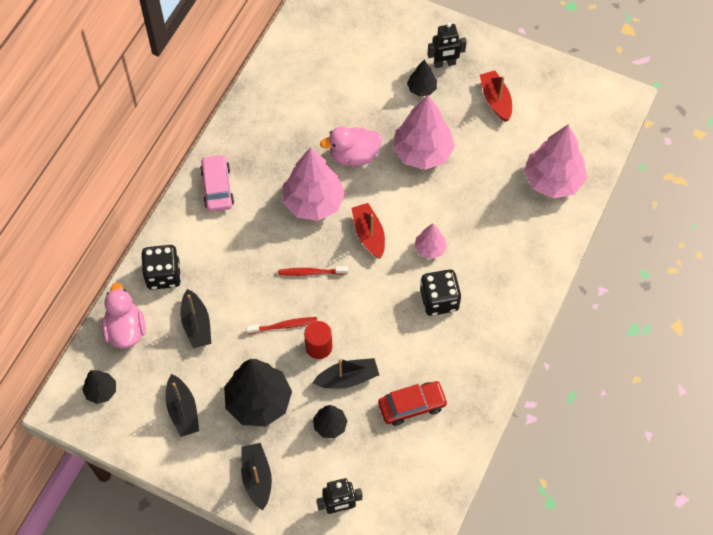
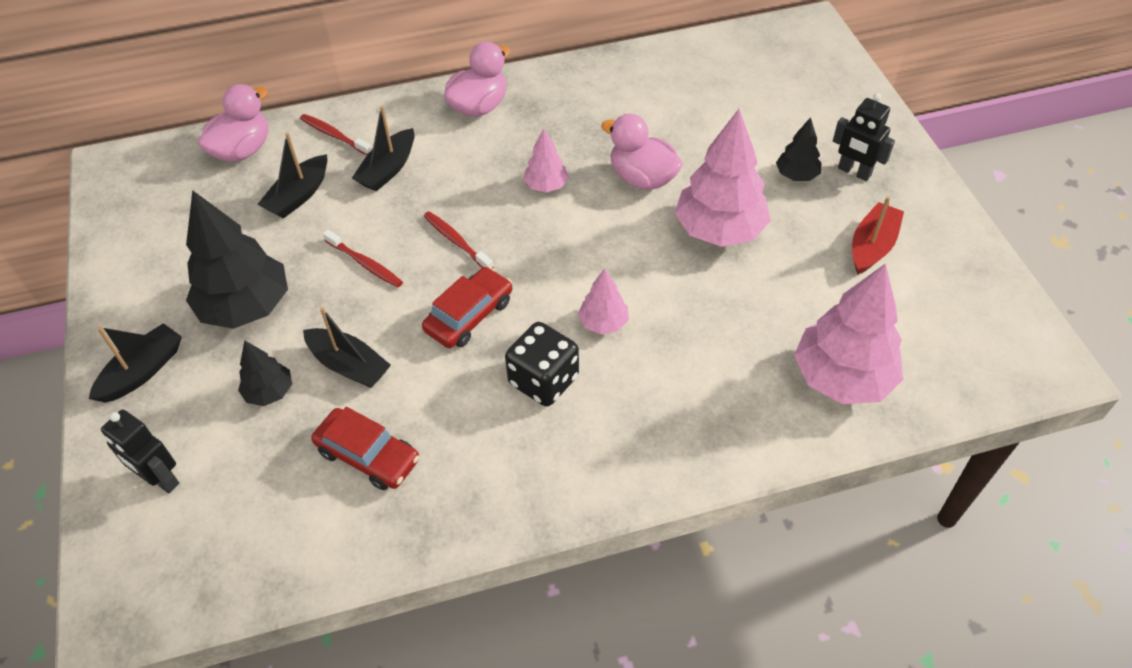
camera: 50 degrees right, 10 degrees down
black tree [82,370,116,404] -> none
black dice [141,245,181,290] -> red toothbrush [300,114,371,155]
black boat [166,374,199,437] -> black boat moved to [352,106,415,192]
pink car [200,154,234,212] -> pink duck [444,42,510,117]
pink tree [283,147,345,221] -> pink tree [523,128,569,193], size x0.51
red cylinder [304,321,332,359] -> none
red boat [351,203,385,259] -> none
none -> red car [422,267,512,348]

